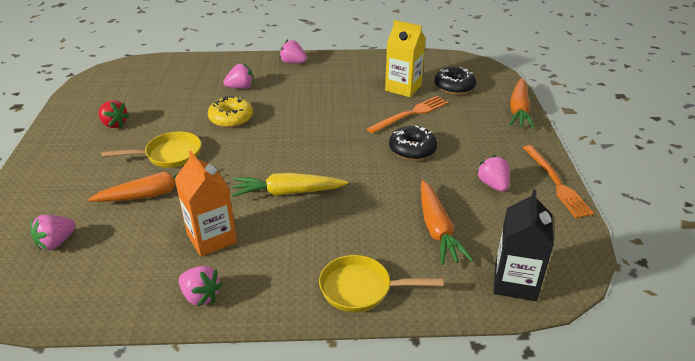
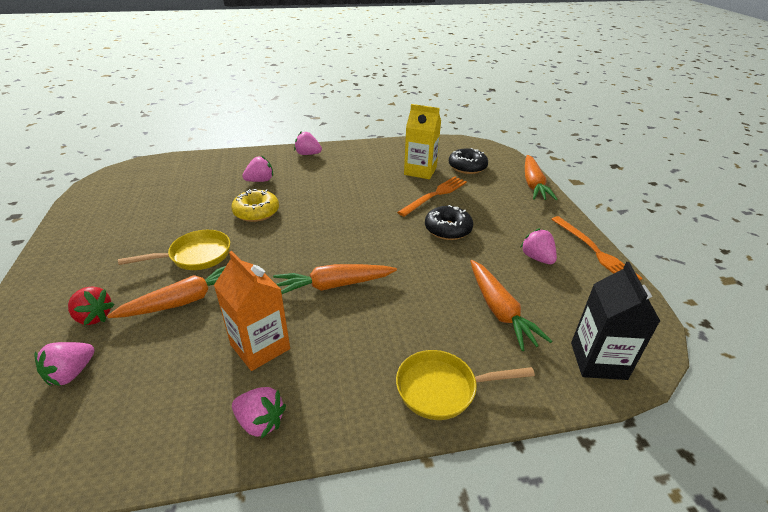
camera: 10 degrees left, 0 degrees up
red strawberry [99,100,129,128] -> red strawberry moved to [68,286,115,325]
yellow carrot [232,173,348,197] -> orange carrot [273,264,397,294]

